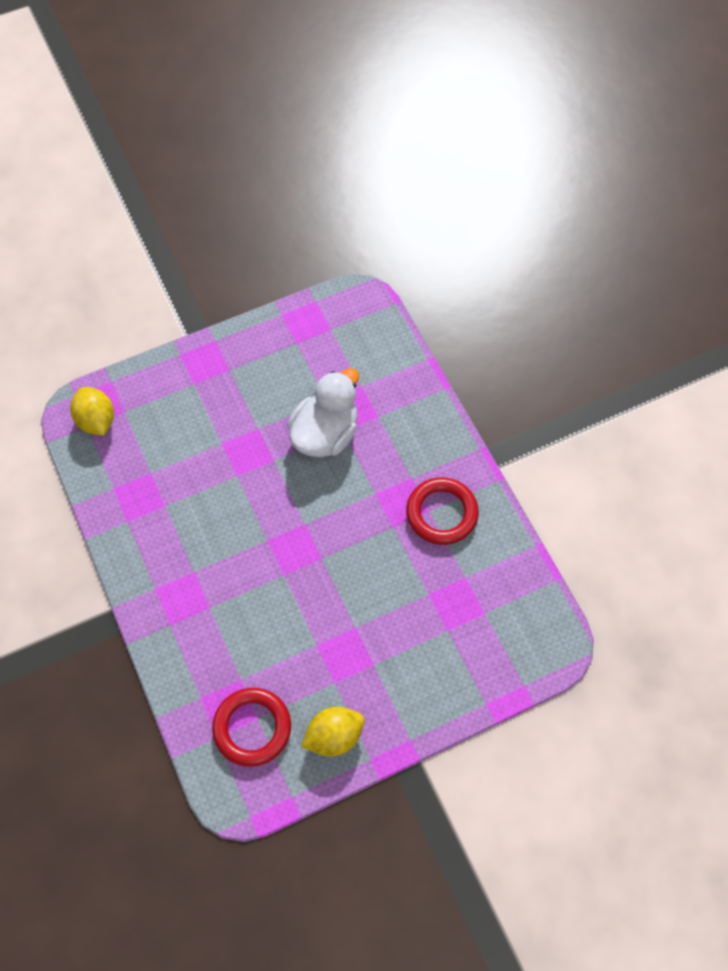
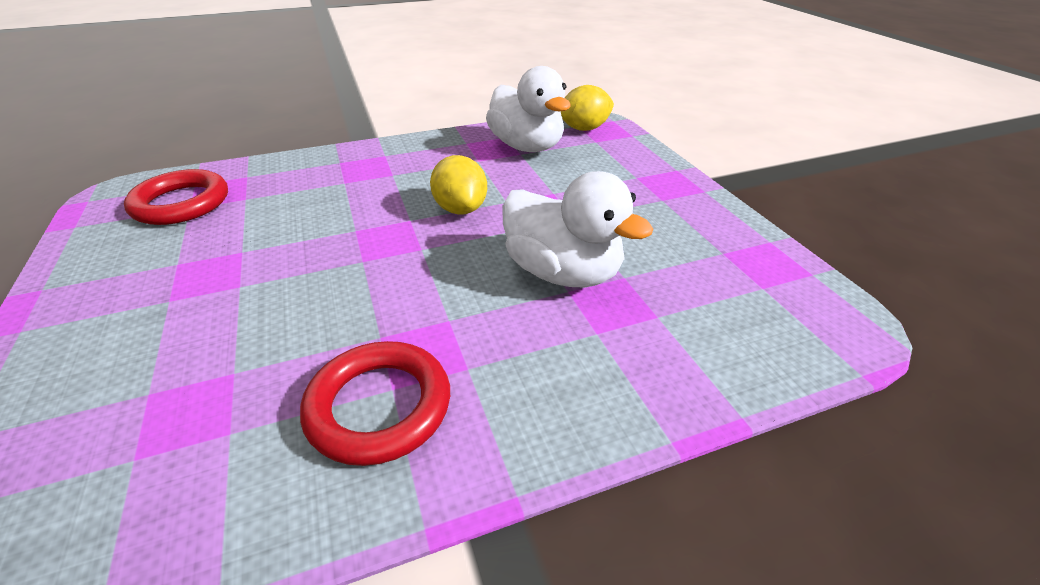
camera: 95 degrees right, 25 degrees down
yellow lemon [302,707,364,756] -> yellow lemon moved to [430,155,487,215]
none -> white duck [486,66,571,152]

